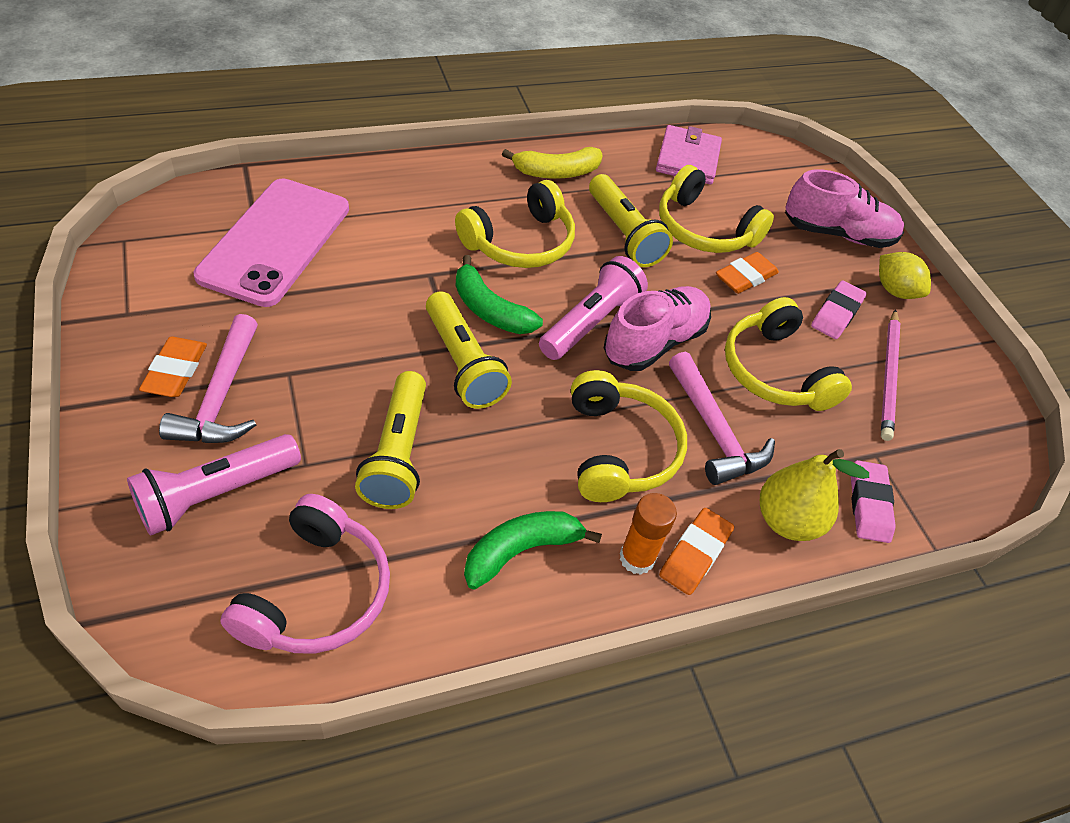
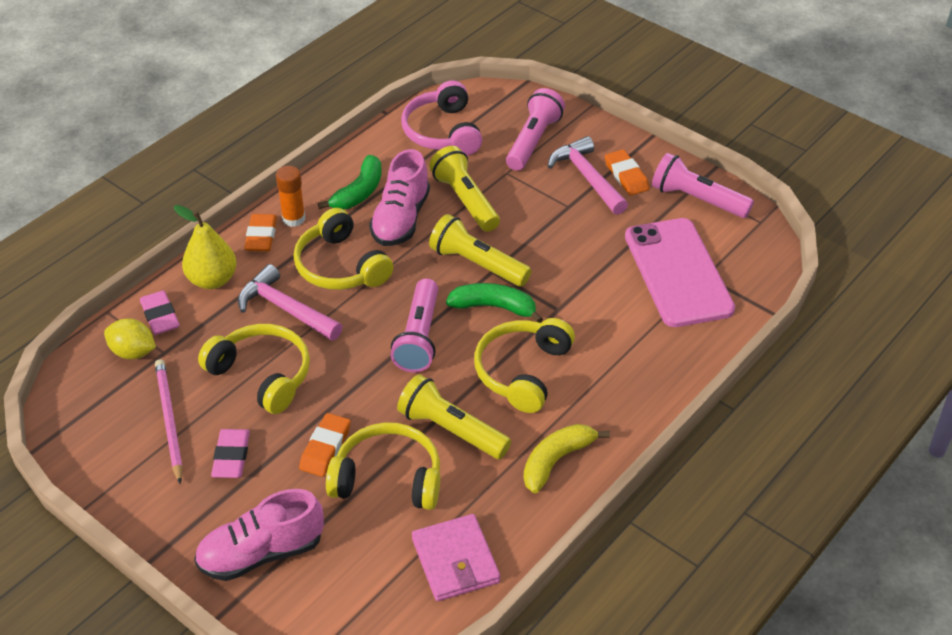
camera: 155 degrees right, 5 degrees down
pink shoe [604,286,711,371] -> pink shoe moved to [369,149,430,246]
yellow lemon [879,252,931,299] -> yellow lemon moved to [104,318,156,359]
none -> pink flashlight [652,153,754,218]

